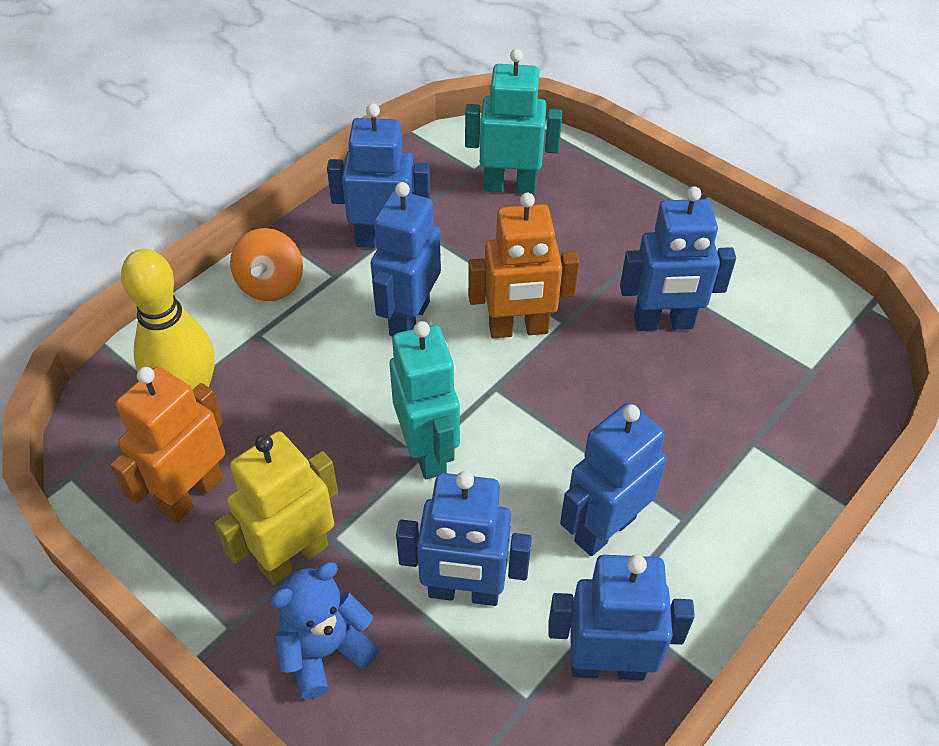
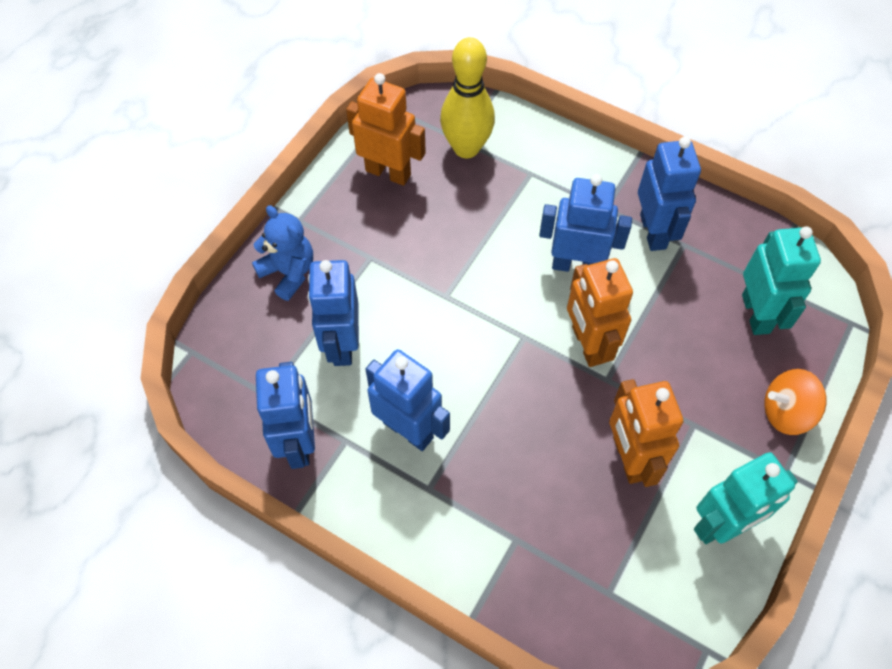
camera: 80 degrees right, 10 degrees up
yellow robot [214,431,338,585] -> none
orange spinning top [230,228,303,301] -> orange spinning top moved to [764,369,827,435]
turquoise robot [390,321,460,479] -> turquoise robot moved to [694,452,798,544]
blue robot [620,186,736,331] -> orange robot [609,379,683,487]

